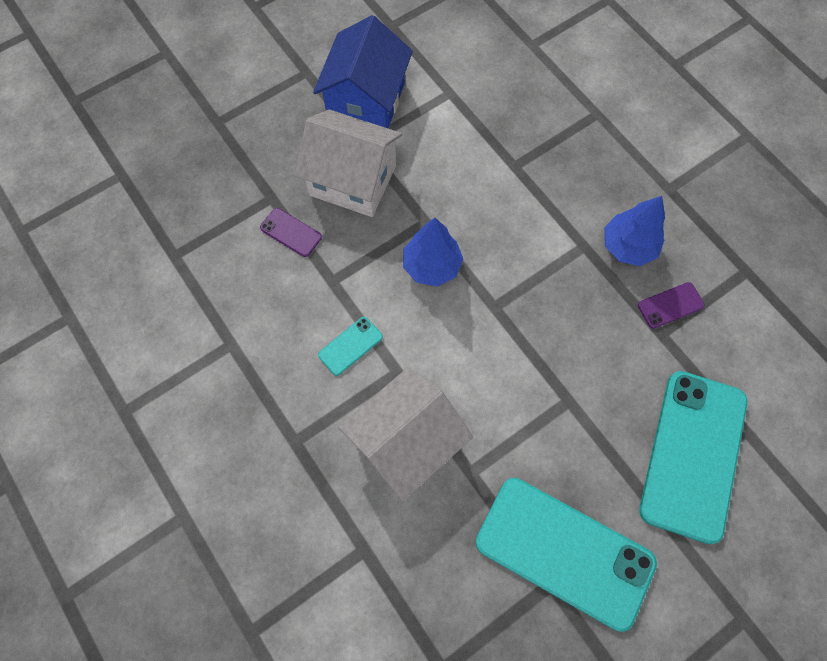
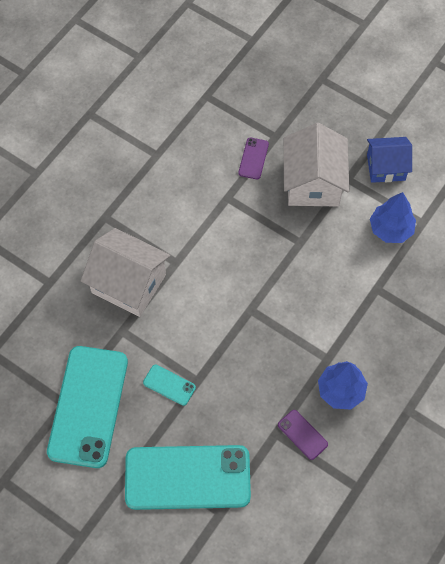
camera: 70 degrees right, 5 degrees down
blue house [313,15,413,128] -> blue house [367,137,412,183], size x0.65
turquoise phone [318,317,383,376] -> turquoise phone moved to [143,364,196,406]
blue tree [403,218,463,287] -> blue tree moved to [370,192,416,243]

